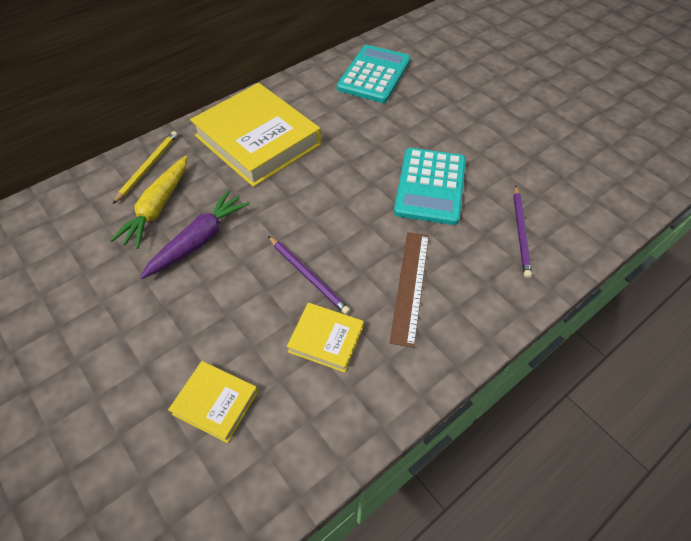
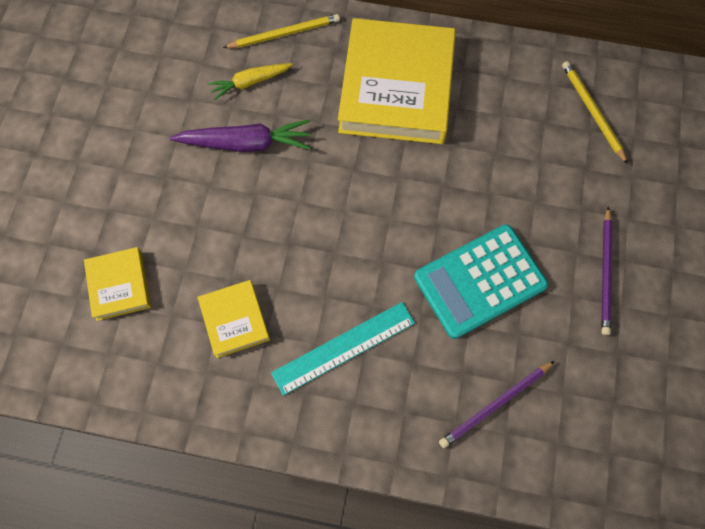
camera: 50 degrees right, 15 degrees up
yellow carrot [110,156,187,249] -> yellow carrot [208,63,293,100], size x0.64
purple pencil [268,236,351,315] -> purple pencil moved to [601,206,613,335]
turquoise calculator [337,45,411,103] -> yellow pencil [562,61,628,164]
brown ruler [389,232,429,348] -> turquoise ruler [271,302,415,396]

